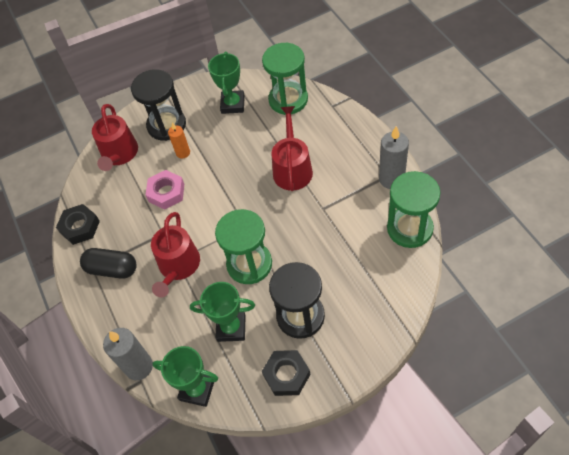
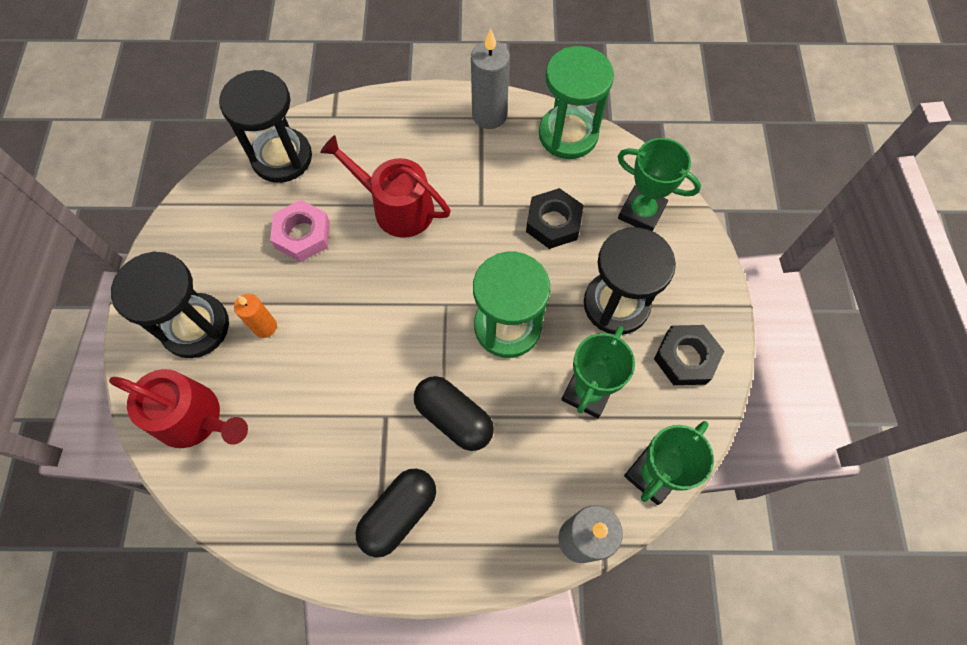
camera: 70 degrees left, 10 degrees up
black nut [56,204,100,245] -> black nut moved to [526,188,583,249]
pink nut [146,170,184,210] -> pink nut moved to [270,200,330,262]
red watering can [151,212,200,297] -> black capsule [414,376,494,451]
green trophy [208,52,245,114] -> green trophy moved to [618,138,701,231]
green hourglass [262,43,308,115] -> black hourglass [219,70,312,183]

